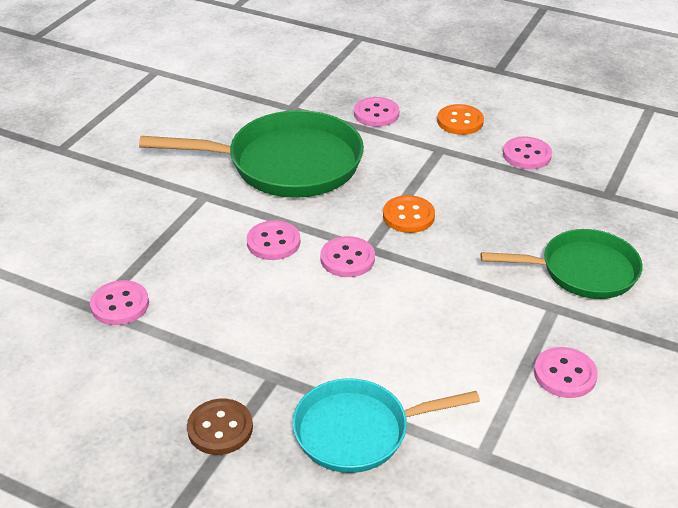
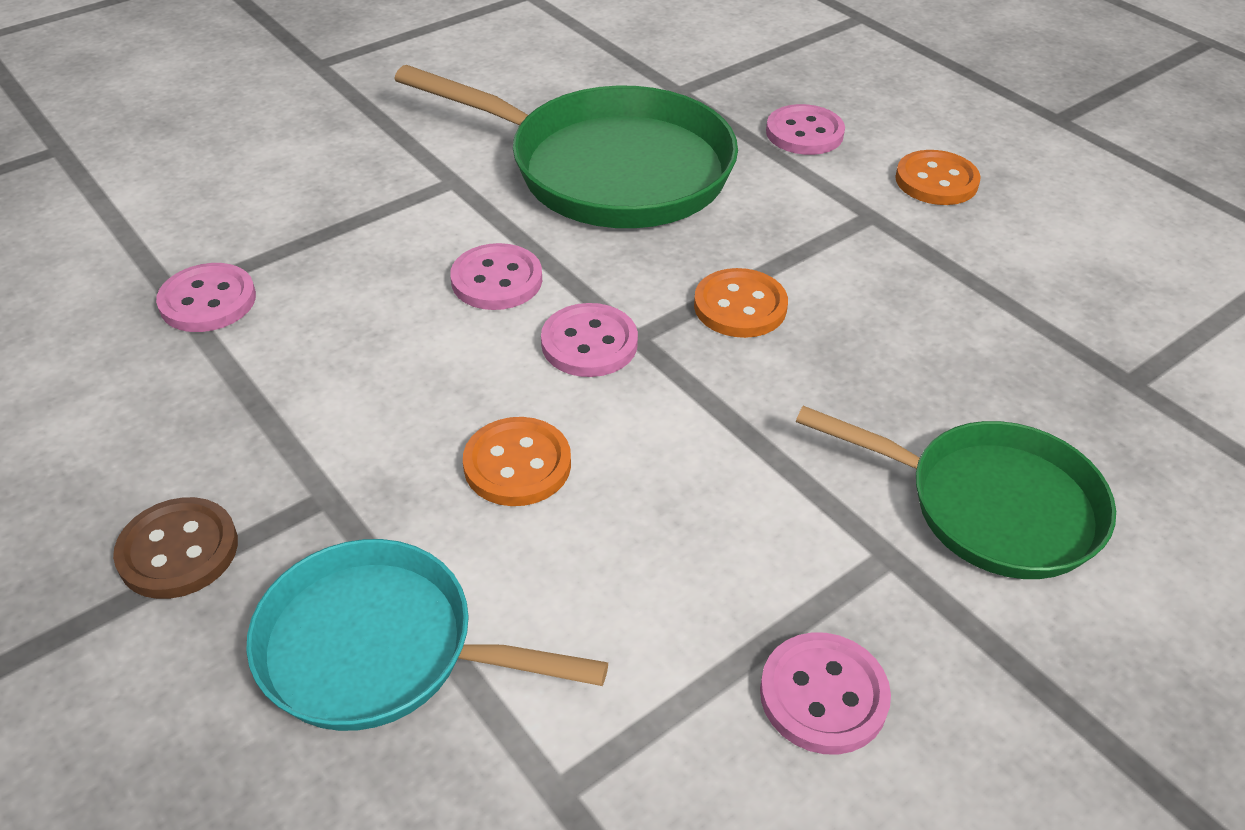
camera: 25 degrees right, 5 degrees up
pink button [503,137,552,169] -> none
none -> orange button [463,417,571,506]

